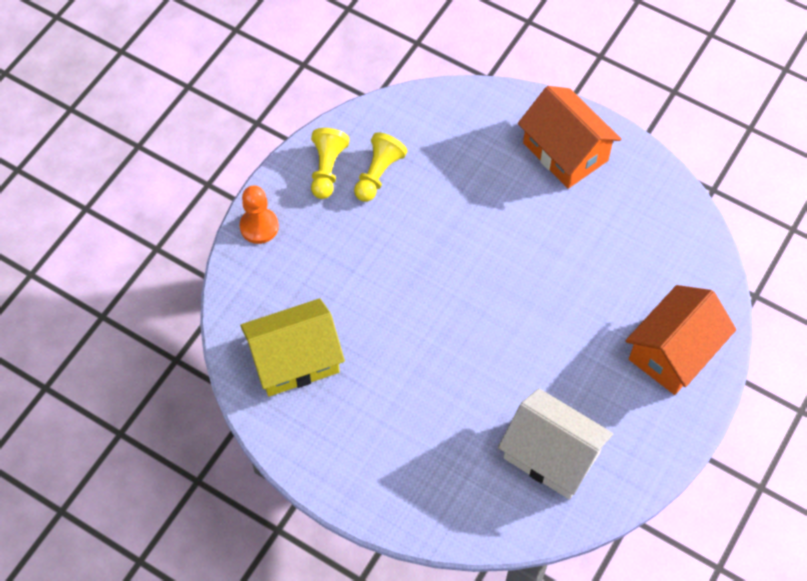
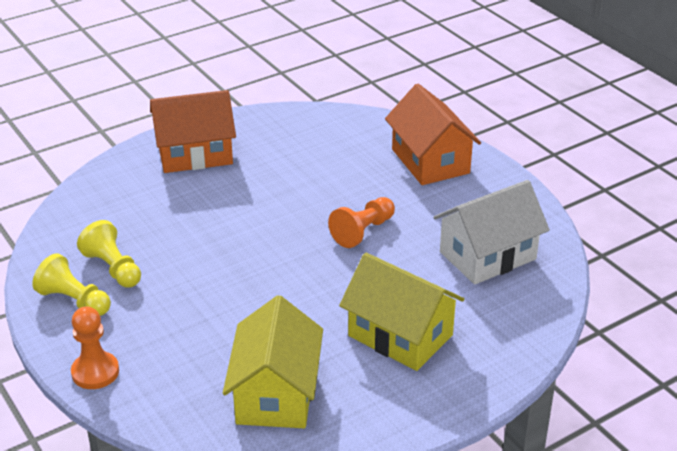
camera: 65 degrees left, 25 degrees down
none -> orange pawn [328,197,395,248]
none -> yellow house [339,253,464,371]

